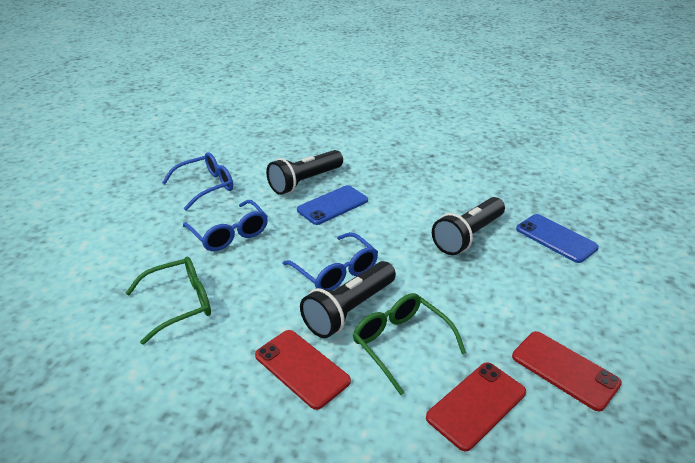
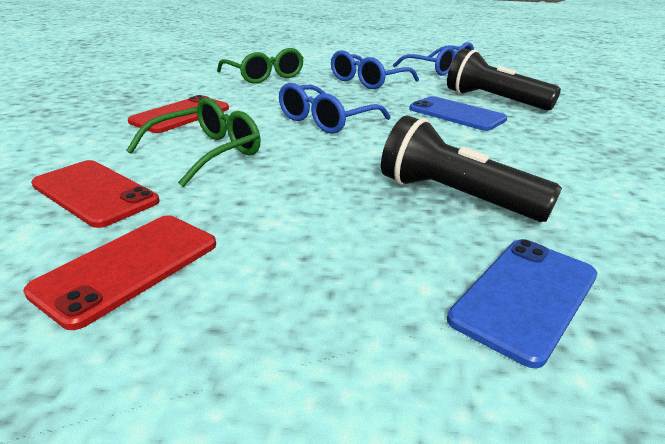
camera: 80 degrees right, 5 degrees down
black flashlight [300,261,396,338] -> none

